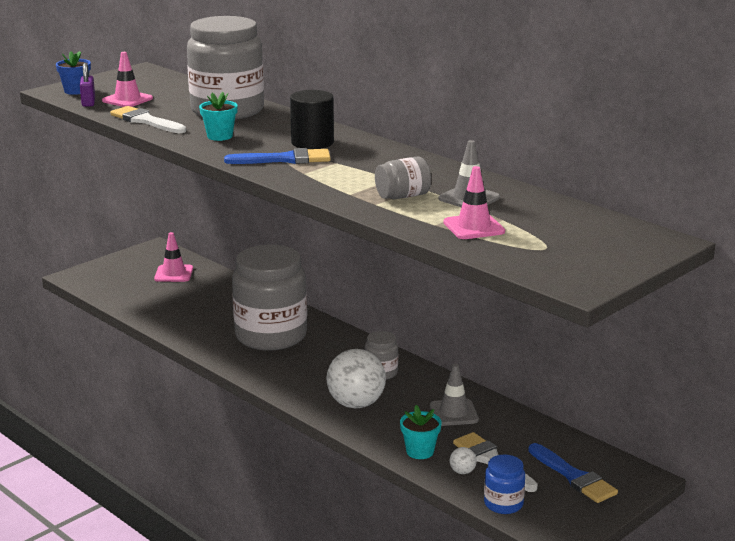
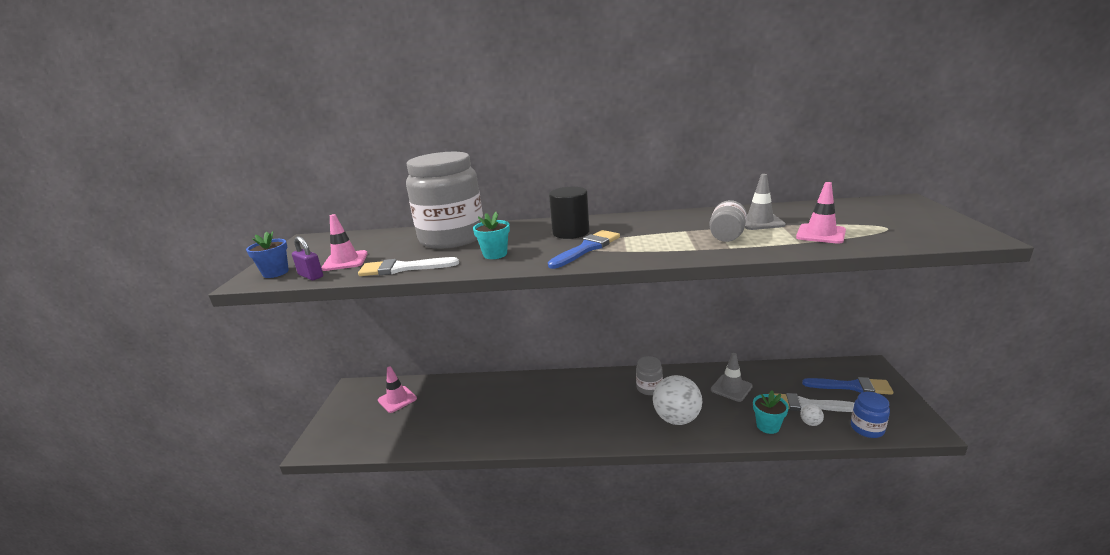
camera: 40 degrees left, 0 degrees up
grey jar [232,245,307,351] -> none

